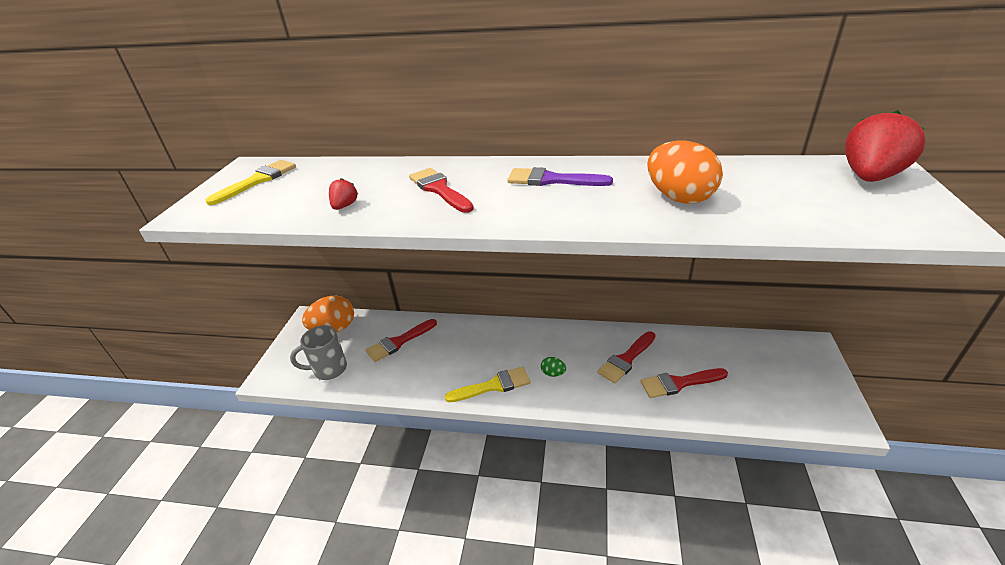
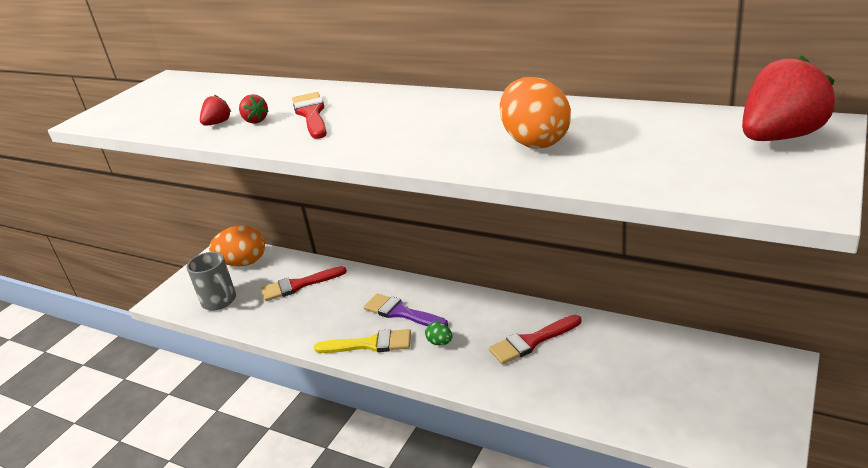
camera: 20 degrees right, 5 degrees down
yellow brush [206,160,296,205] -> none
grey mug [290,325,347,380] -> grey mug turned 135 degrees counterclockwise [186,252,236,311]
purple brush [507,167,613,186] -> purple brush moved to [364,294,448,326]
red brush [640,368,728,398] -> none
none -> red strawberry [239,94,269,124]

